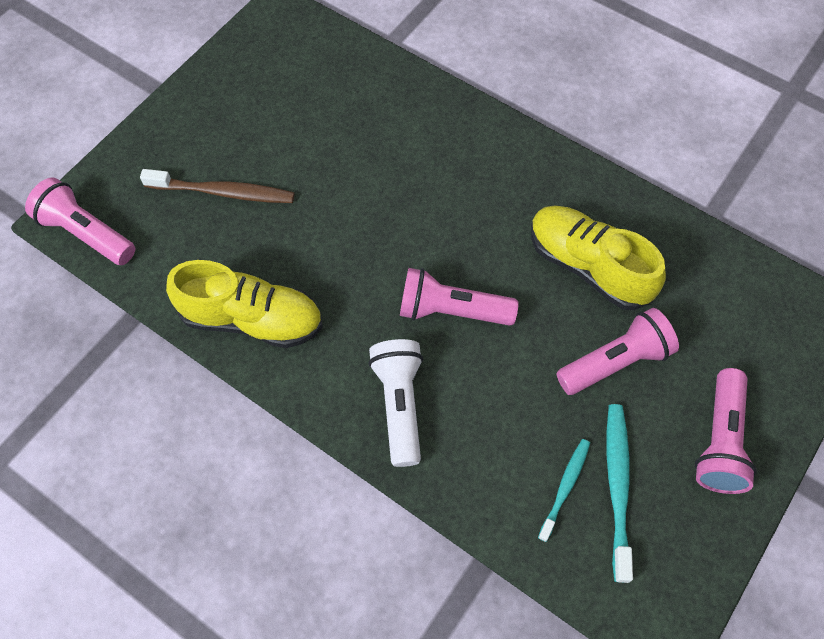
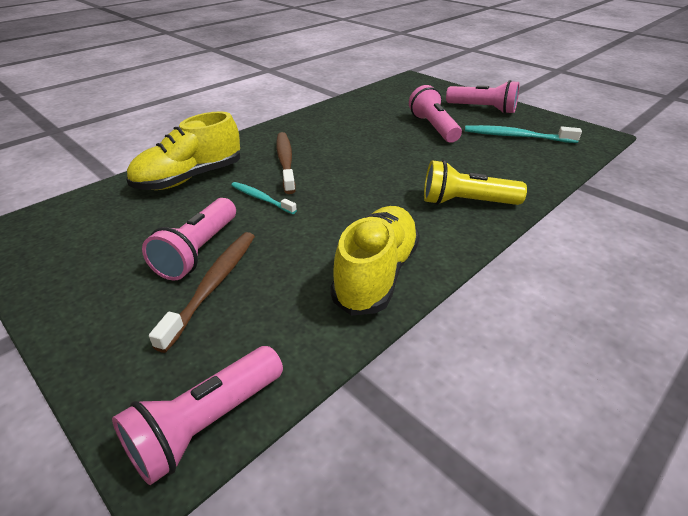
camera: 80 degrees left, 25 degrees down
white flashlight [368,339,423,467] -> yellow flashlight [424,160,527,205]
pink flashlight [400,268,519,326] -> pink flashlight moved to [142,198,236,281]
yellow shoe [531,205,666,310] -> yellow shoe moved to [126,111,240,190]
turquoise toothbrush [538,439,590,542] -> turquoise toothbrush moved to [231,182,297,214]
none -> brown toothbrush [276,132,296,194]

